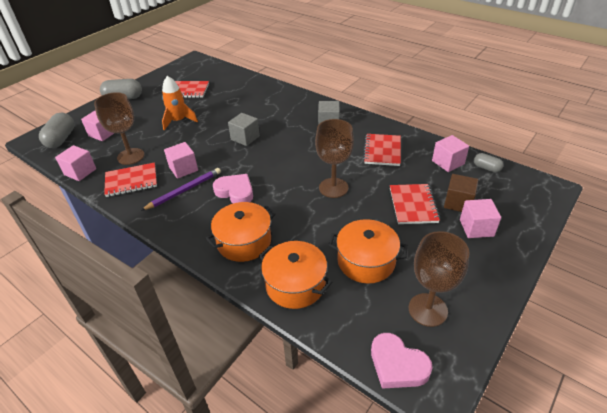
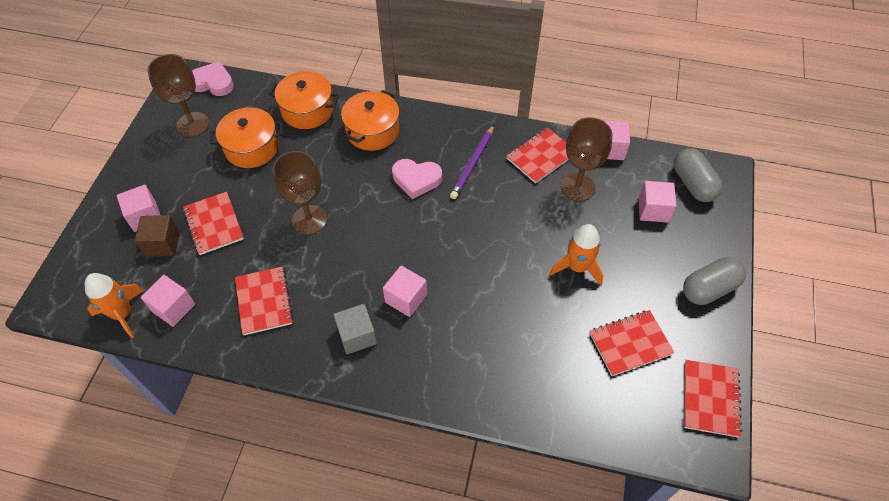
camera: 155 degrees right, 15 degrees up
pink cube [164,142,198,179] -> pink cube moved to [383,265,427,317]
grey cube [228,113,260,146] -> none
grey capsule [474,153,504,172] -> orange rocket [85,273,144,338]
none -> red notebook [684,360,742,437]

